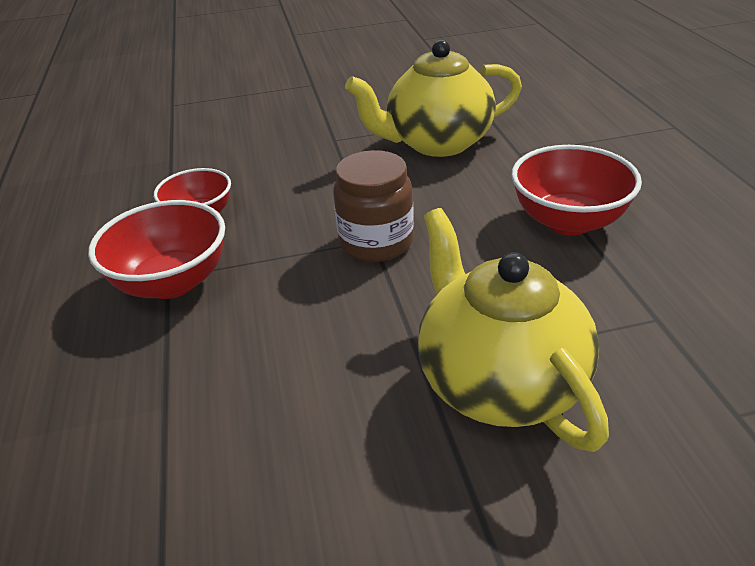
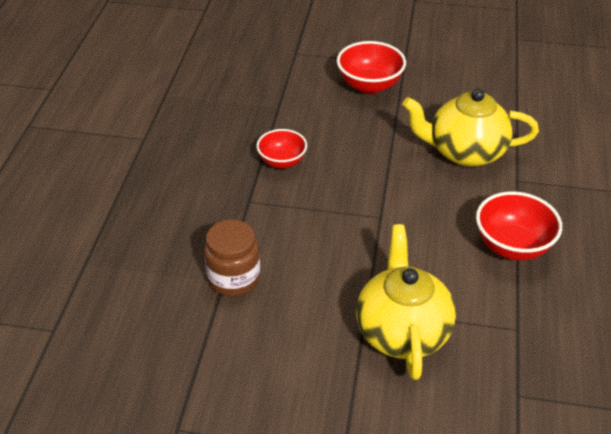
camera: 20 degrees right, 5 degrees up
red bowl [88,200,225,299] -> red bowl moved to [337,41,406,94]
brown jar [333,150,414,262] -> brown jar moved to [204,220,260,296]

